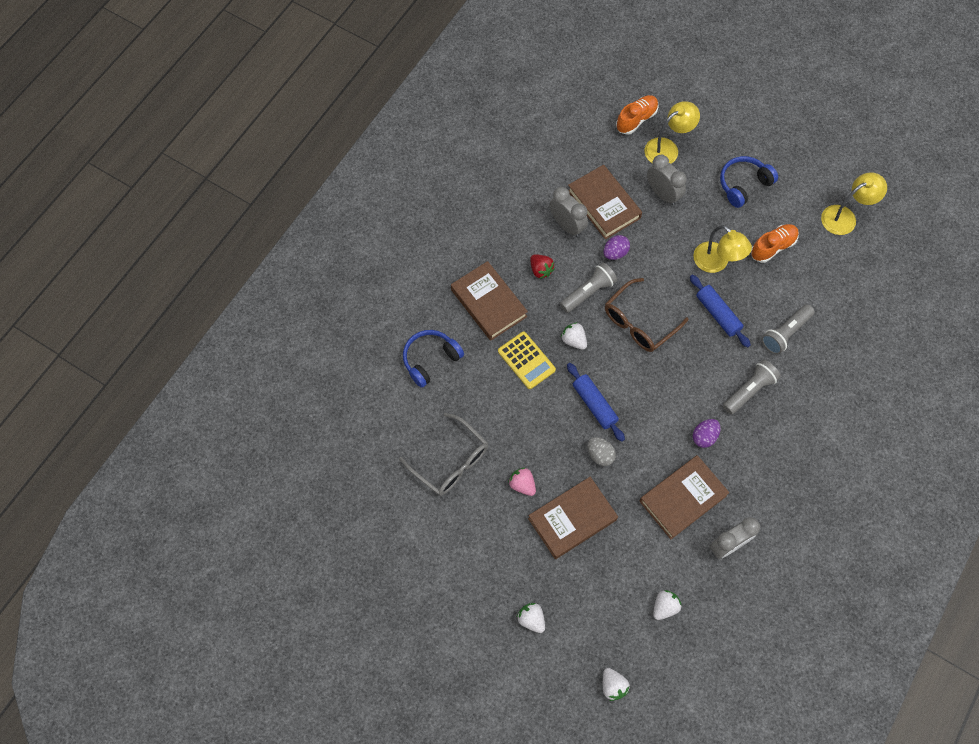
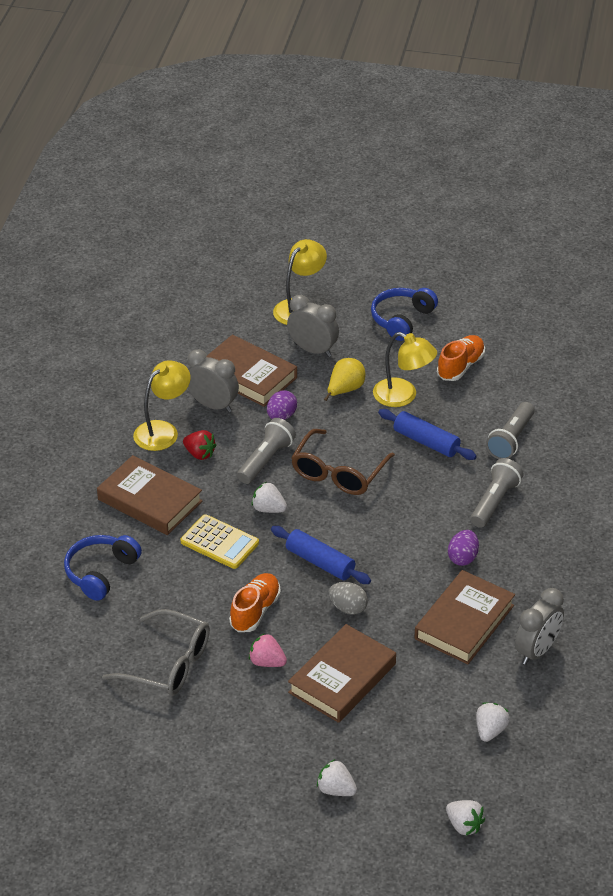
camera: 20 degrees left, 25 degrees down
orange shoe [616,95,658,135] -> orange shoe moved to [229,573,281,632]
yellow lamp [821,172,887,235] -> yellow lamp moved to [133,360,191,451]
none -> yellow pear [324,358,366,401]

